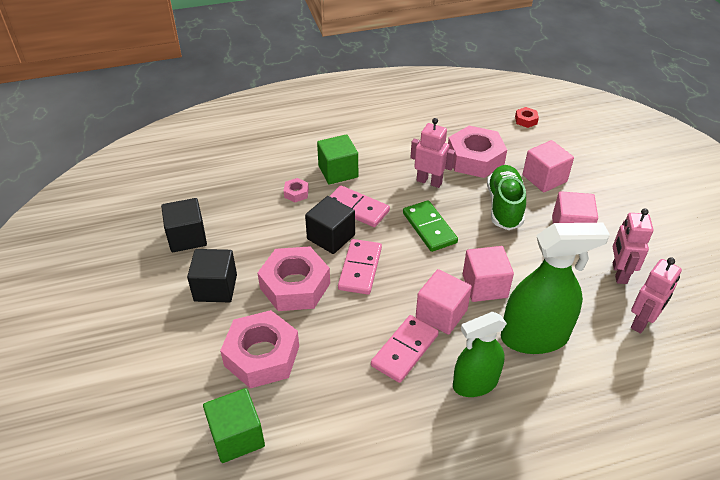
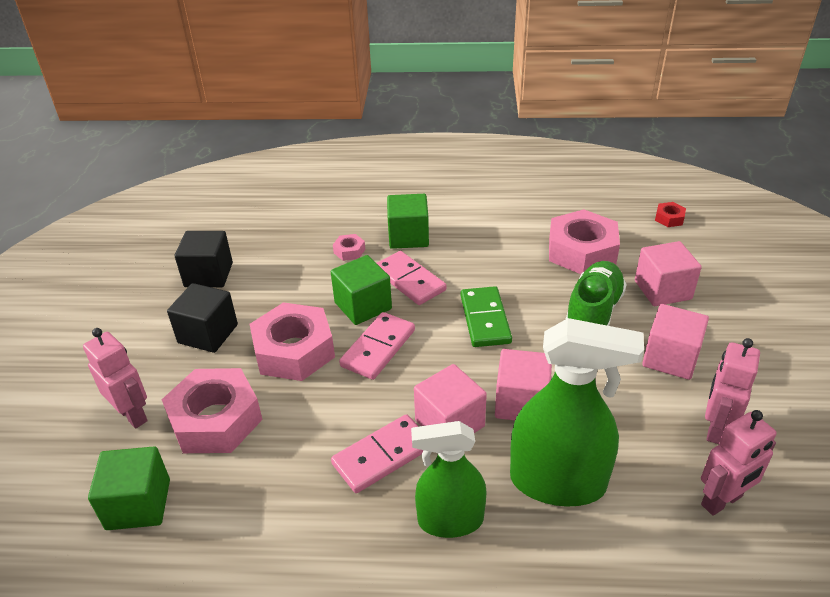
camera: 20 degrees right, 5 degrees down
black cube [305,196,355,254] -> green cube [331,255,392,325]
pink robot [411,118,455,188] -> pink robot moved to [83,328,148,429]

